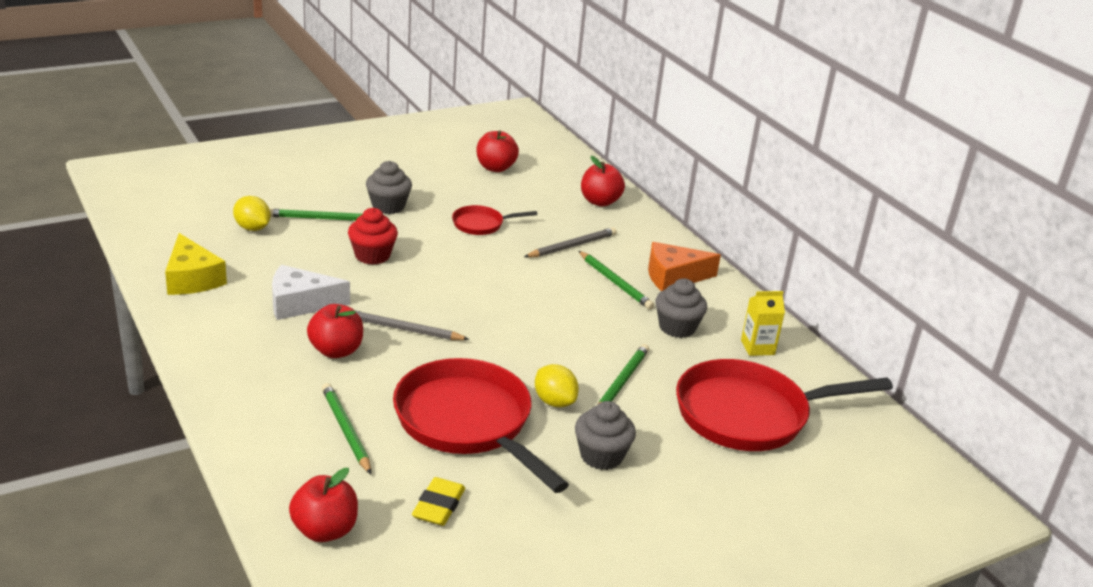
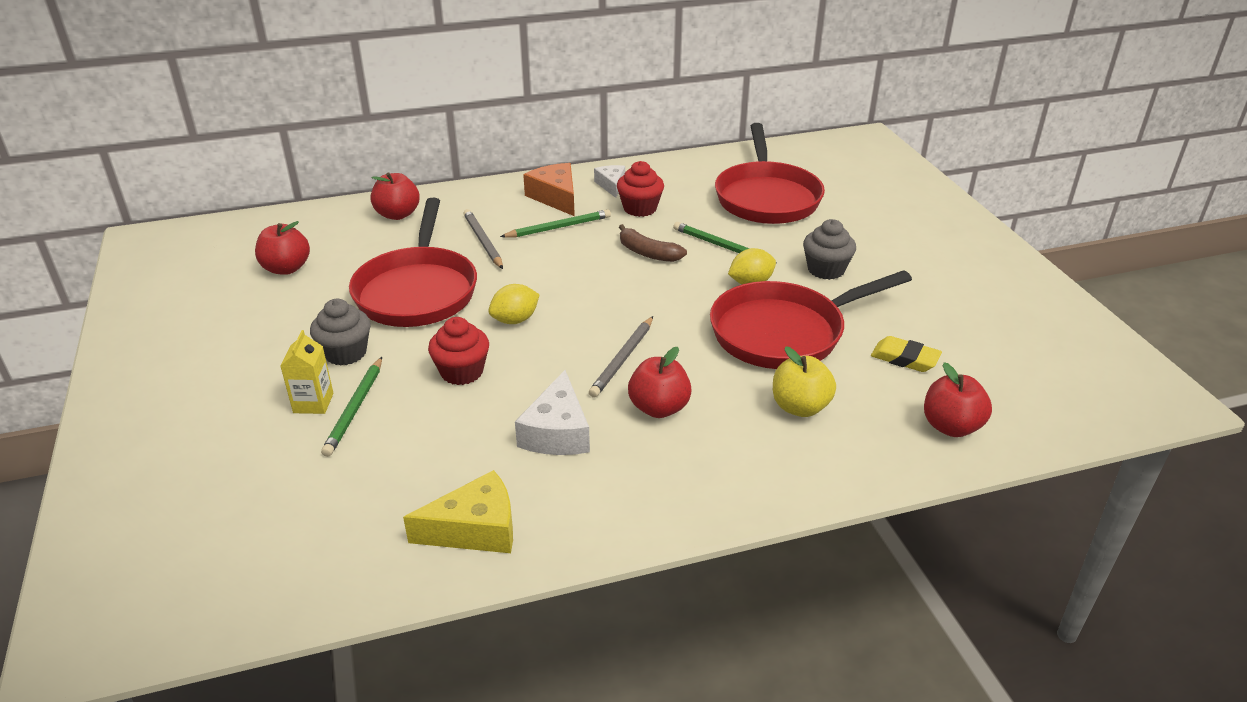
camera: 75 degrees left, 5 degrees up
yellow lemon [233,196,271,231] -> yellow lemon moved to [488,284,540,324]
green pencil [322,383,371,474] -> yellow apple [773,346,836,417]
red pan [452,205,537,235] -> red pan [349,198,477,327], size x2.11
orange cheese [648,242,721,291] -> orange cheese turned 150 degrees clockwise [523,163,575,216]
grey cupcake [655,278,707,338] -> red cupcake [617,161,664,217]
yellow carton [741,291,785,356] -> yellow carton moved to [280,330,334,414]
none -> white cheese [594,165,625,198]
none -> brown banana [619,224,687,262]

